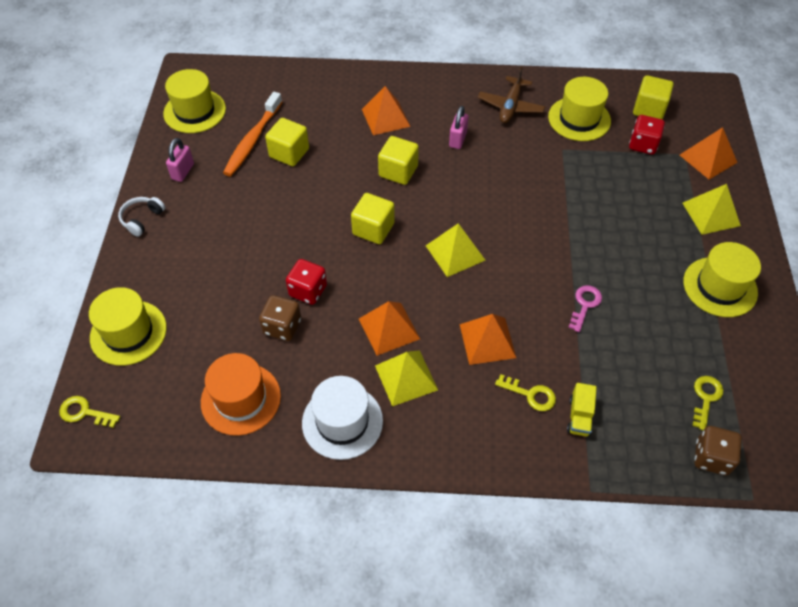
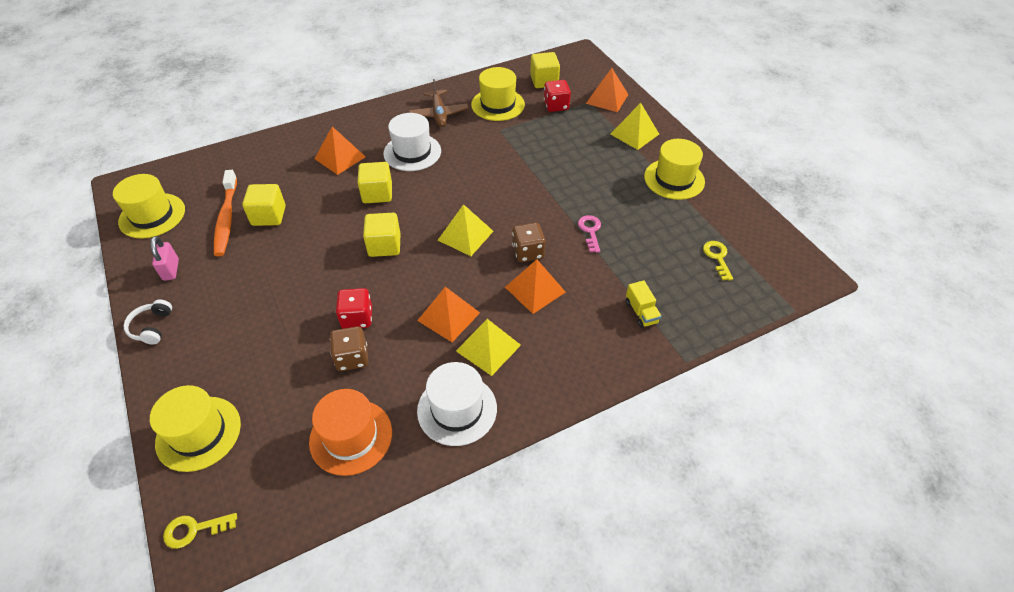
camera: 30 degrees left, 5 degrees down
pink padlock [449,106,468,149] -> white hat [383,113,441,171]
yellow key [495,374,556,411] -> none
brown dice [695,426,742,475] -> brown dice moved to [512,223,546,262]

